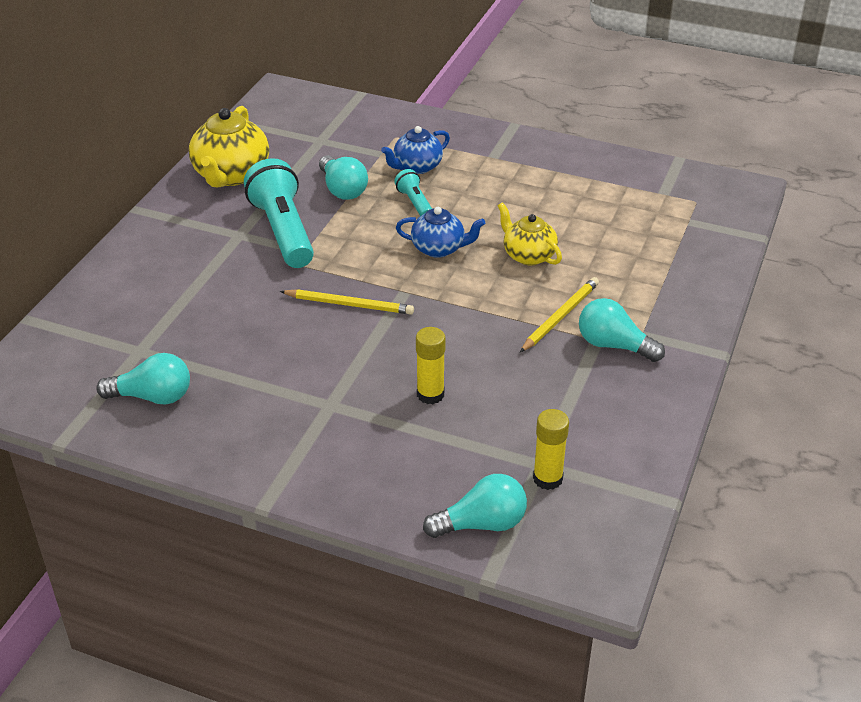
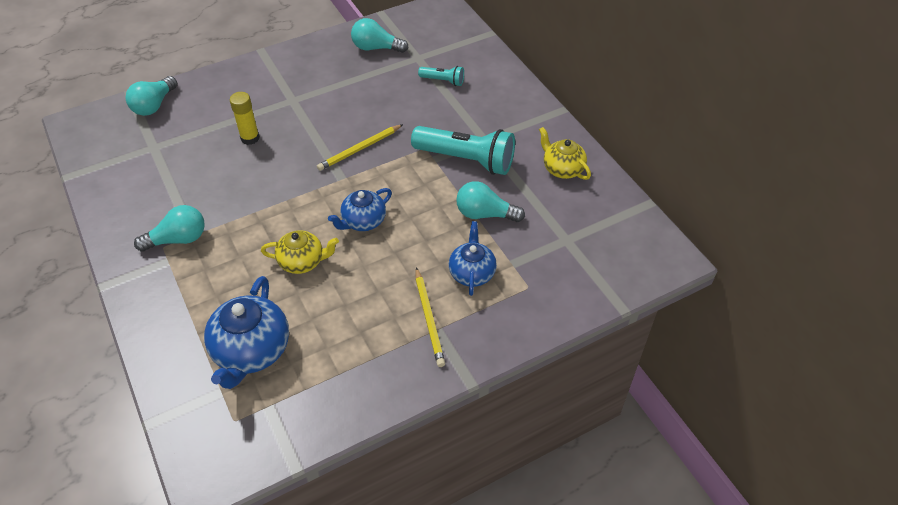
camera: 130 degrees right, 10 degrees up
turquoise light bulb [96,353,190,404] -> turquoise light bulb turned 60 degrees clockwise [351,18,408,53]
yellow teapot [189,106,269,187] -> yellow teapot [539,127,591,180], size x0.63
turquoise flashlight [394,169,432,216] -> turquoise flashlight moved to [418,66,464,86]
yellow pencil [520,277,599,352] -> yellow pencil moved to [415,267,445,367]
yellow glue stick [533,409,569,490] -> none
none -> blue teapot [204,276,289,389]

